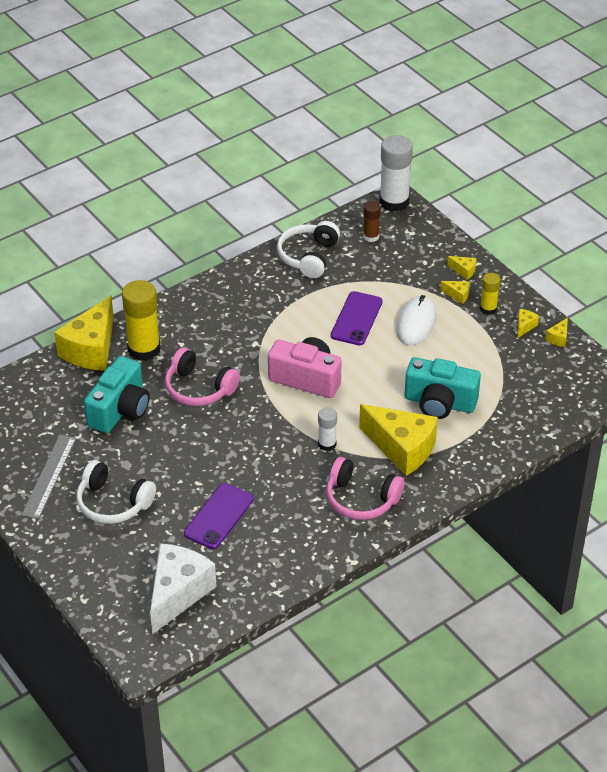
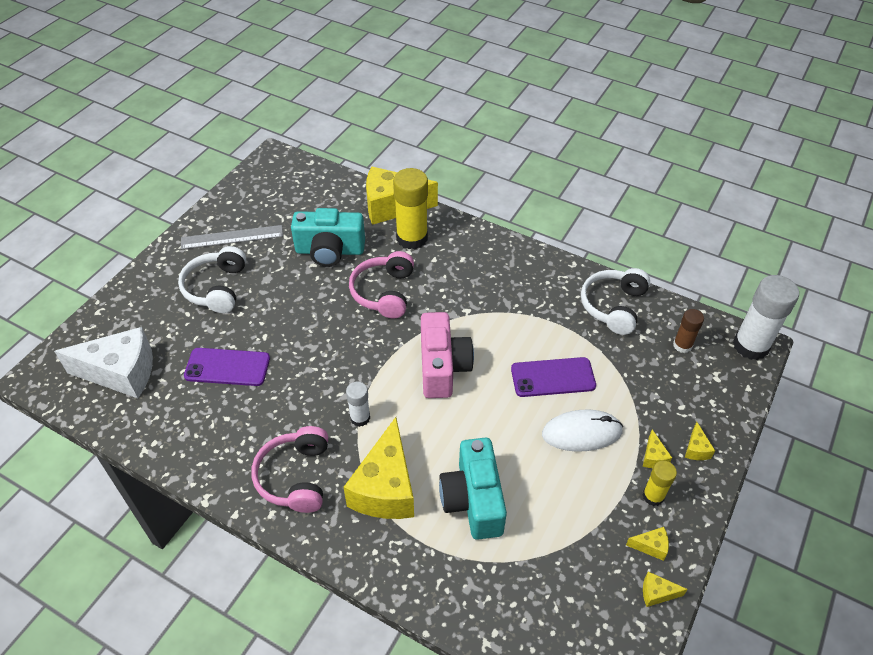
camera: 65 degrees right, 5 degrees up
white headphones [277,221,340,278] -> white headphones turned 60 degrees counterclockwise [581,268,650,335]

